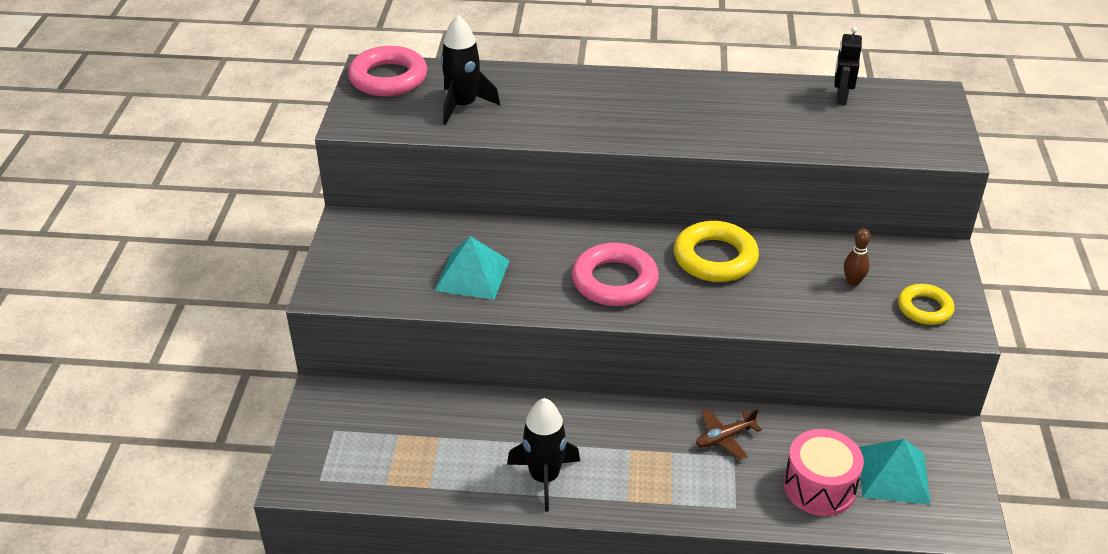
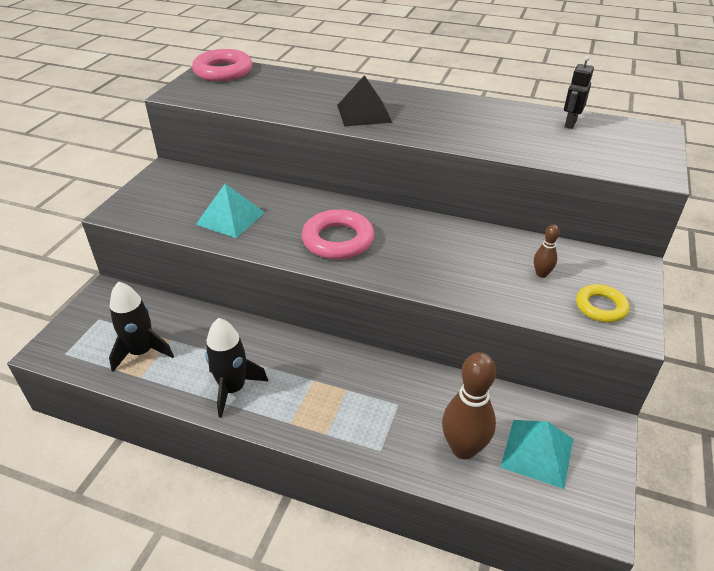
camera: 15 degrees right, 0 degrees up
black rocket [440,15,500,125] -> black rocket moved to [109,281,174,372]
yellow ring [674,221,759,282] -> none
brown plane [696,409,762,460] -> none
pink drum [784,429,864,516] -> brown bowling pin [442,352,496,459]
none -> black pyramid [337,75,392,126]

